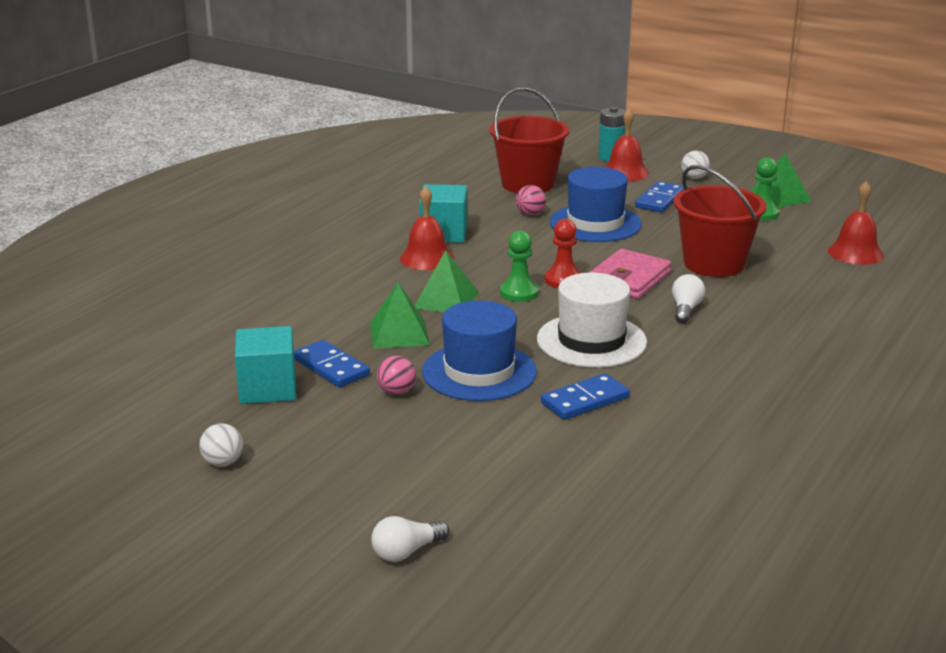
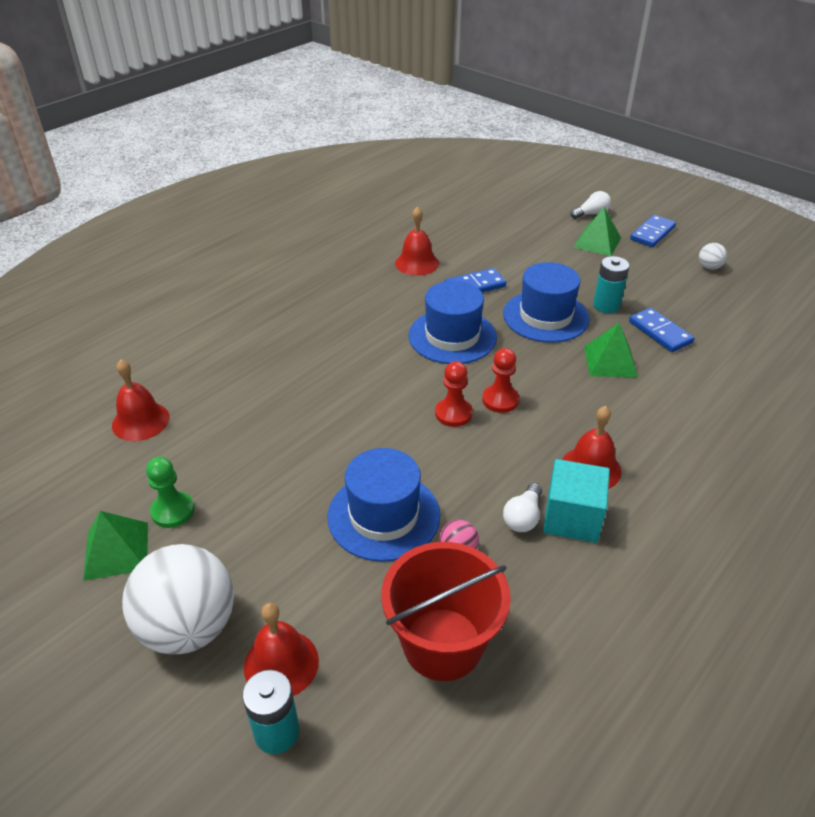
camera: 170 degrees left, 15 degrees up
turquoise cube [235,326,296,404] -> none
pink ball [377,356,416,395] -> turquoise battery [593,256,629,313]
green pyramid [415,250,479,312] -> green pyramid moved to [574,207,621,256]
green pawn [500,231,539,302] -> red pawn [482,348,519,413]
white hat [537,273,647,368] -> blue hat [409,281,497,364]
pink wallet [589,249,672,299] -> none
blue domino [635,181,684,212] -> blue domino moved to [630,215,676,247]
white light bulb [672,274,705,323] -> white light bulb moved to [503,483,542,532]
red bucket [673,165,767,277] -> none
white ball [681,151,710,179] -> white ball [122,544,234,654], size x2.41
none -> red bell [395,206,439,276]

